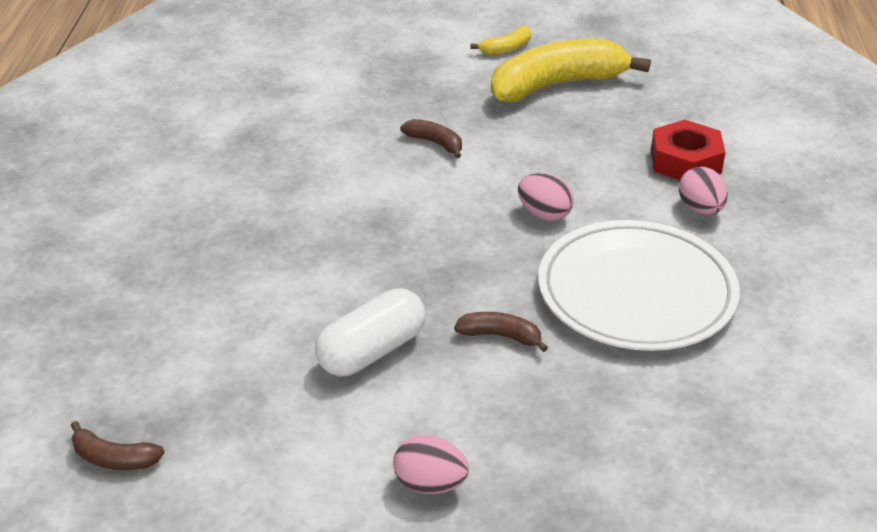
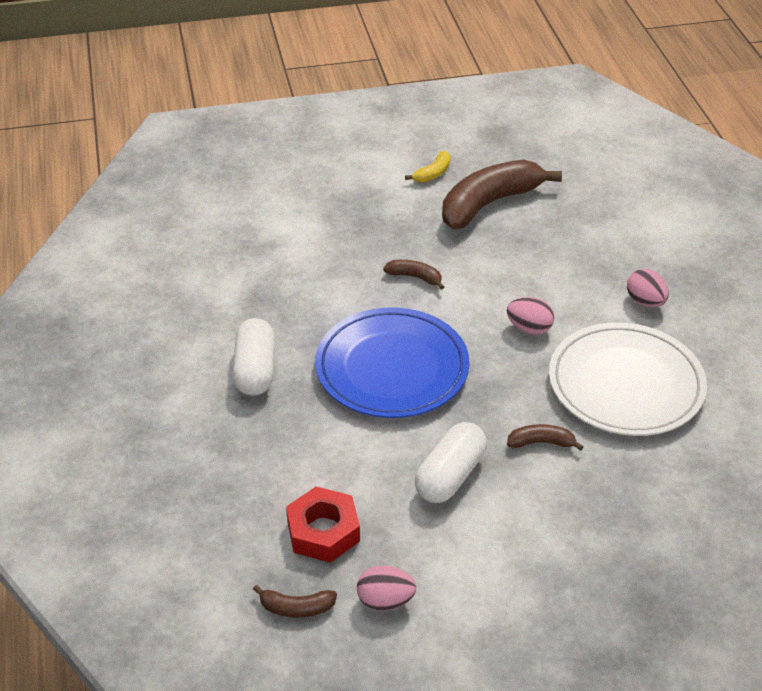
camera: 15 degrees left, 5 degrees up
pink egg [393,435,469,494] -> pink egg moved to [357,565,416,611]
yellow banana [491,39,651,102] -> brown banana [442,160,562,229]
red nut [651,120,726,180] -> red nut moved to [286,486,360,563]
none -> white capsule [233,318,275,396]
none -> blue plate [315,307,470,418]

